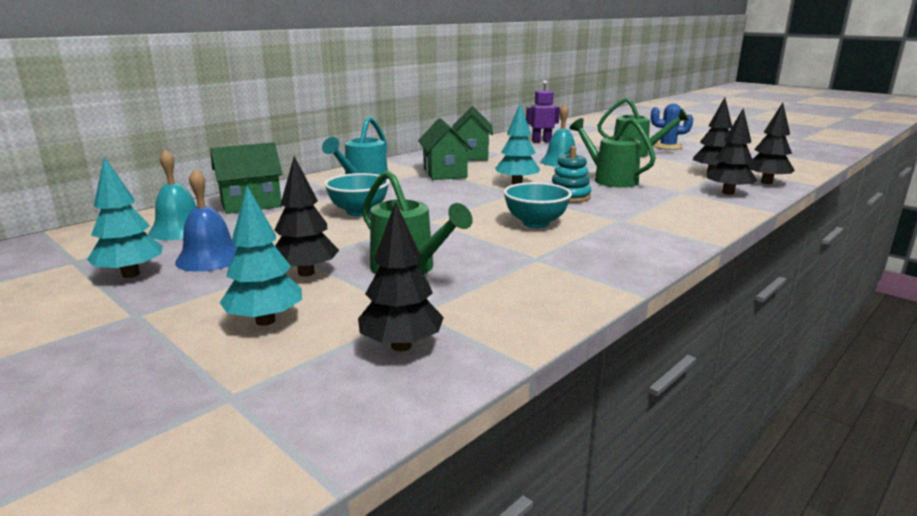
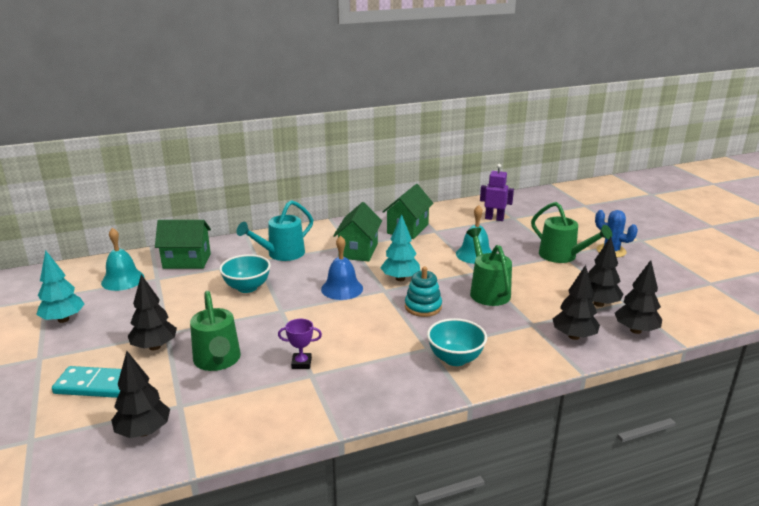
camera: 25 degrees right, 5 degrees up
blue bell [175,169,238,272] -> blue bell moved to [321,236,363,300]
turquoise tree [220,186,302,326] -> turquoise domino [52,366,121,398]
turquoise bowl [503,182,572,228] -> turquoise bowl moved to [427,318,487,366]
none -> purple trophy [278,319,322,369]

